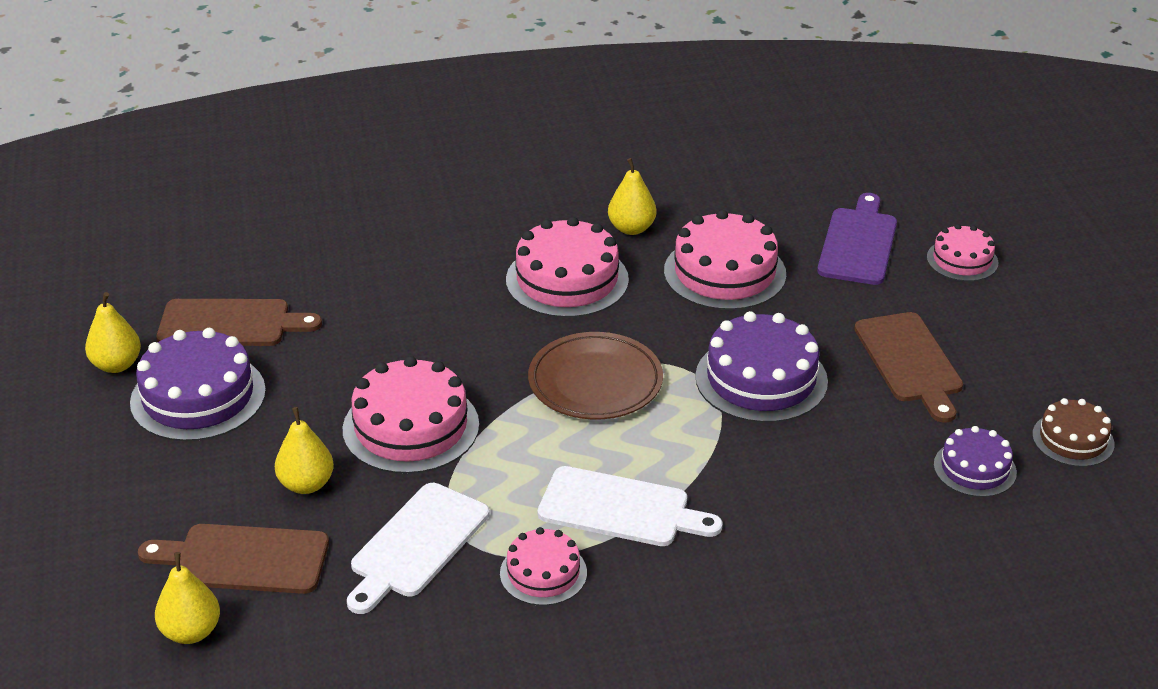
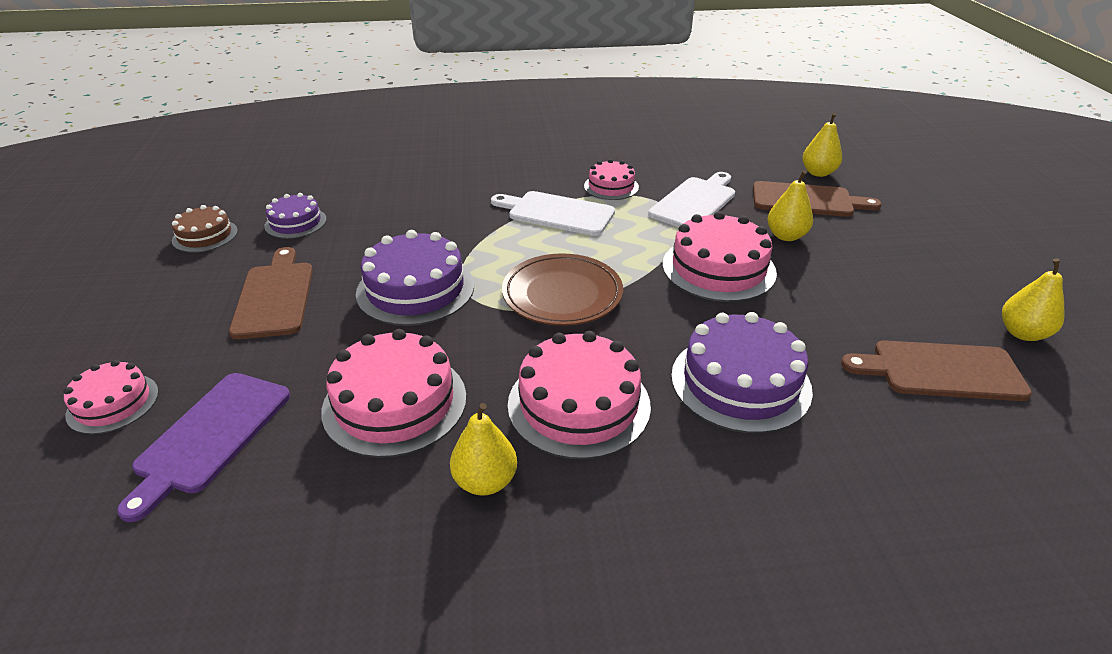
camera: 175 degrees left, 0 degrees up
purple cake [130,328,266,441] -> purple cake moved to [671,312,813,434]

